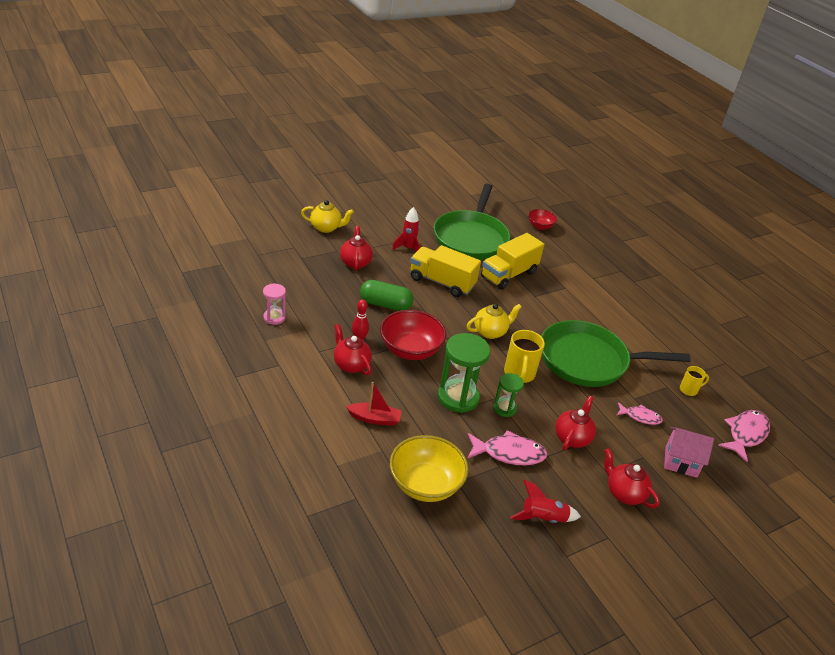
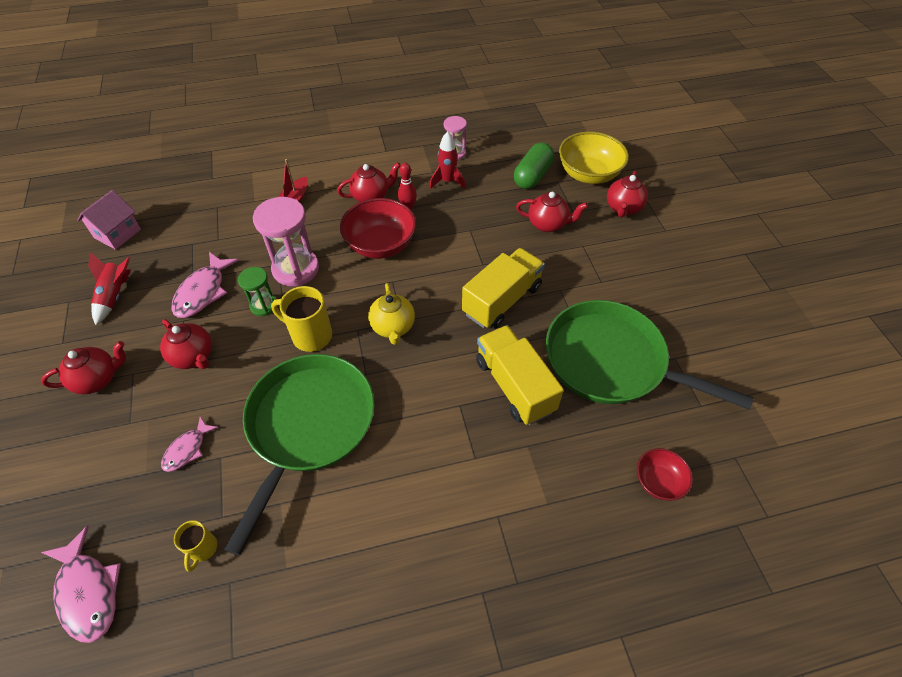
camera: 110 degrees right, 15 degrees up
yellow teapot [301,200,354,233] -> red teapot [607,171,648,217]
green capsule [360,280,414,311] -> green capsule moved to [514,142,554,189]
yellow bowl [390,435,469,502] -> yellow bowl moved to [559,132,629,184]
red rocket [392,207,420,252] -> red rocket moved to [430,131,466,189]
green hourglass [438,333,490,413] -> pink hourglass [253,197,319,286]
pink house [664,427,714,478] -> pink house moved to [77,190,141,250]

